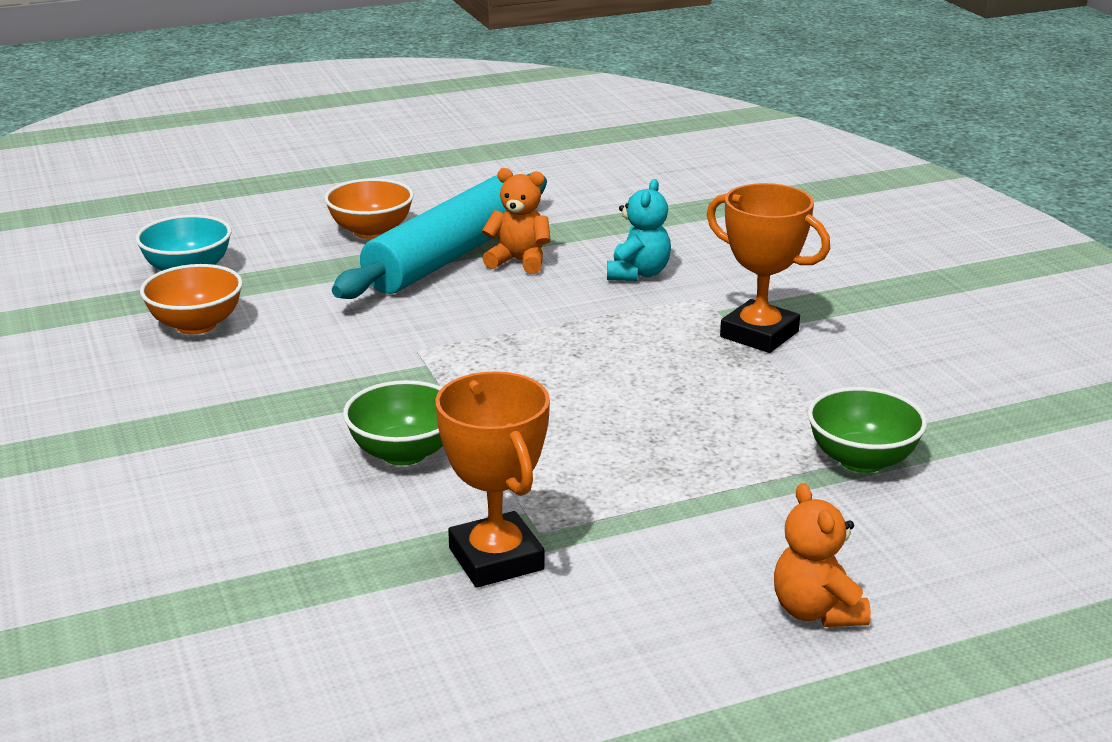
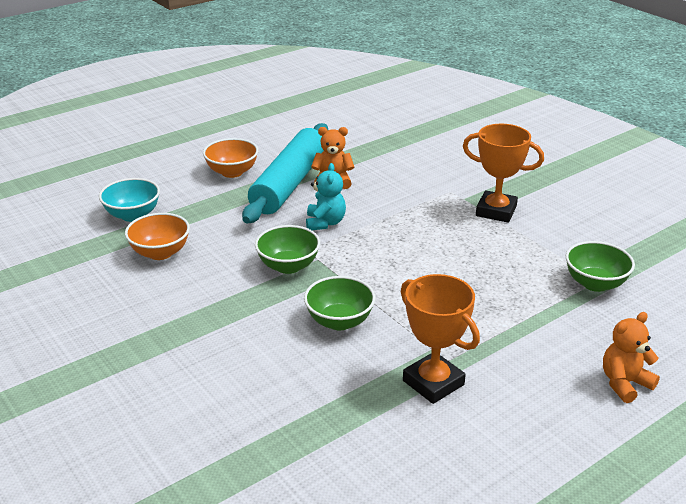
camera: 15 degrees left, 5 degrees up
turquoise teddy bear [607,179,671,281] -> turquoise teddy bear moved to [306,163,346,230]
orange teddy bear [774,483,871,627] -> orange teddy bear turned 90 degrees clockwise [603,312,660,403]
none -> green bowl [255,225,320,274]

